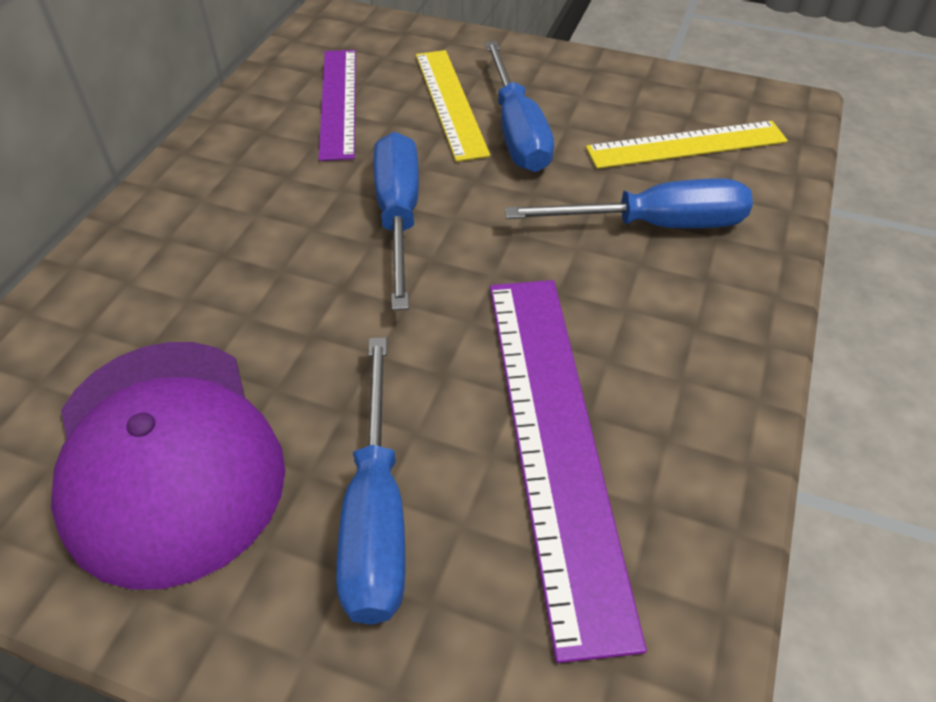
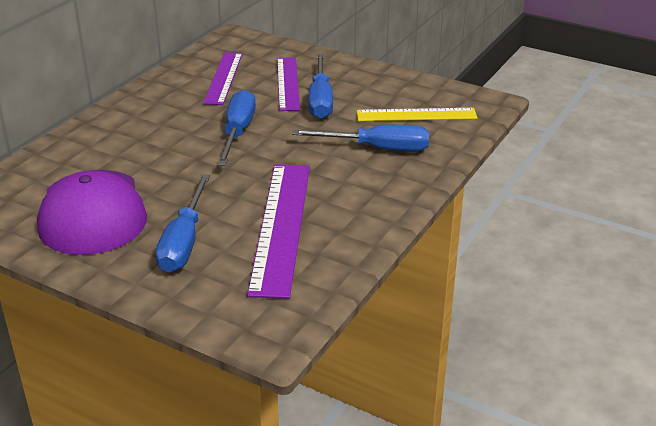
camera: 10 degrees right, 15 degrees down
yellow ruler [416,50,490,162] -> purple ruler [277,57,300,111]

